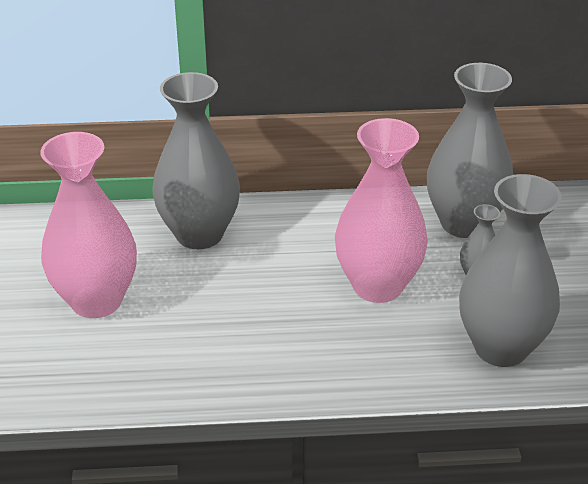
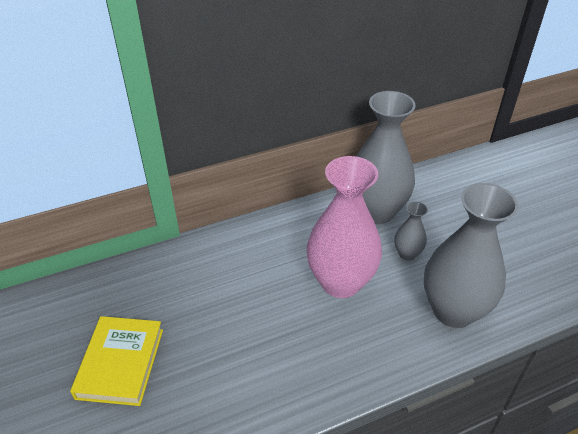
camera: 20 degrees left, 5 degrees up
pink vase [40,132,137,318] -> yellow book [70,316,163,406]
grey vase [152,72,240,249] -> none

